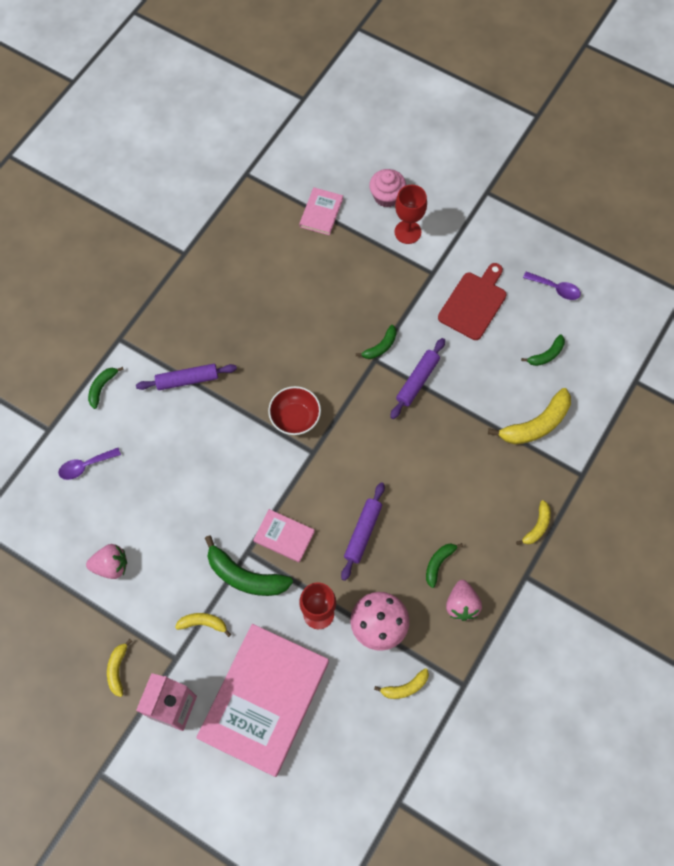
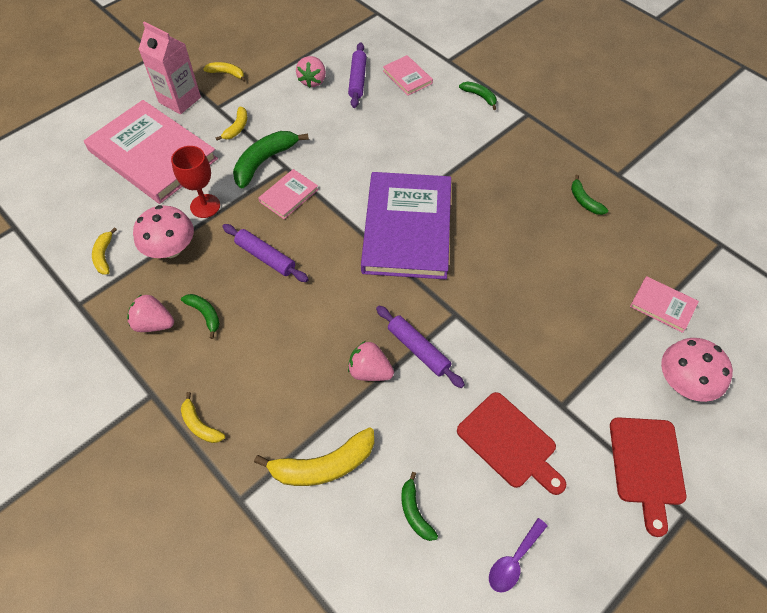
camera: 105 degrees right, 10 degrees down
purple spoon [58,448,121,480] -> pink book [383,55,433,95]
purple rolling pin [136,364,237,390] -> purple rolling pin moved to [348,43,367,108]
red bowl [268,386,321,435] -> purple book [361,172,451,279]
green banana [356,325,397,359] -> green banana moved to [571,175,608,215]
pink cupcake [369,169,406,207] -> pink mushroom [661,338,733,402]
red goblet [395,185,427,244] -> none
yellow banana [488,388,571,444] -> yellow banana turned 90 degrees counterclockwise [254,427,374,486]
none -> pink strawberry [348,341,394,381]
none -> red cutting board [610,417,686,537]

